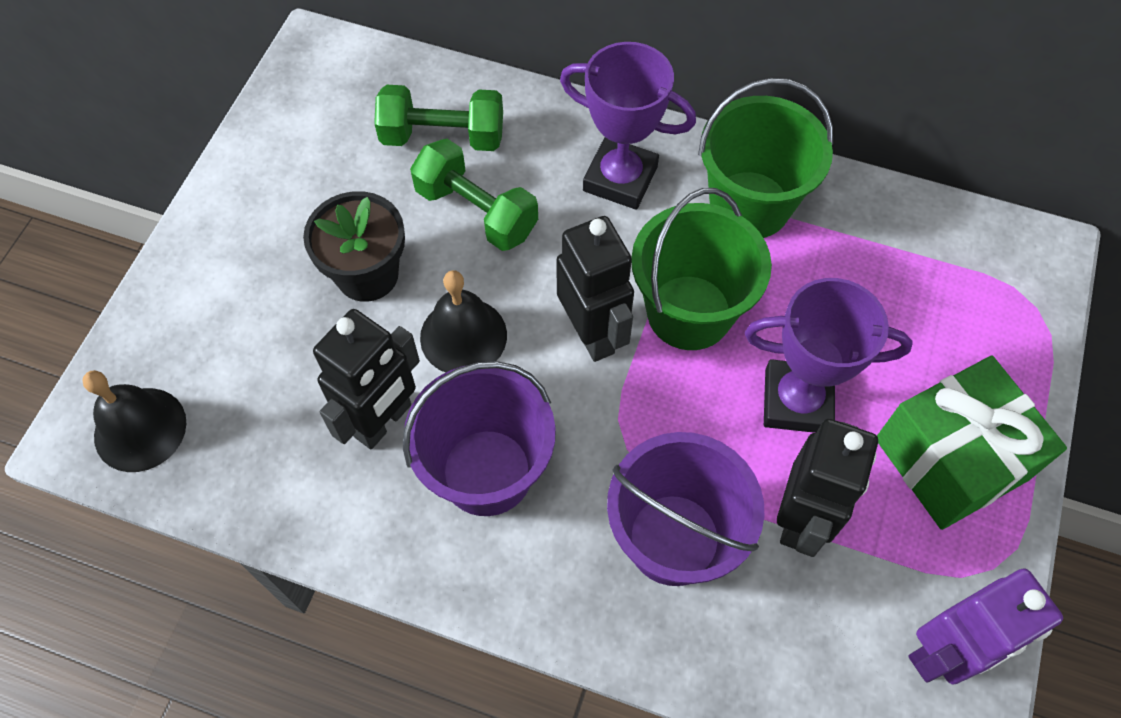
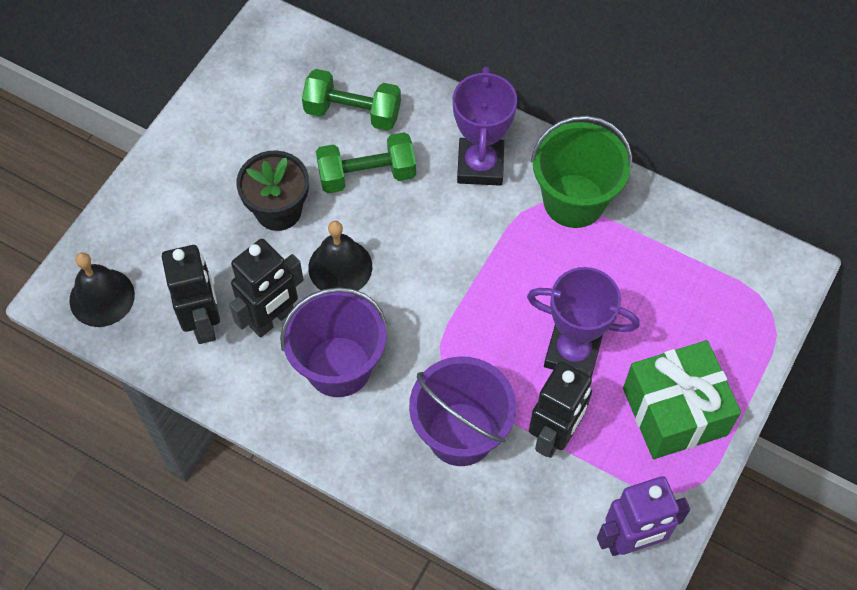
camera: 10 degrees right, 0 degrees up
green dumbbell [410,139,538,251] -> green dumbbell turned 60 degrees counterclockwise [316,132,416,193]
black robot [557,216,634,362] -> black robot moved to [162,245,220,344]
purple trophy [560,42,696,210] -> purple trophy turned 60 degrees clockwise [453,67,517,186]
green bucket [631,188,772,350] -> none

